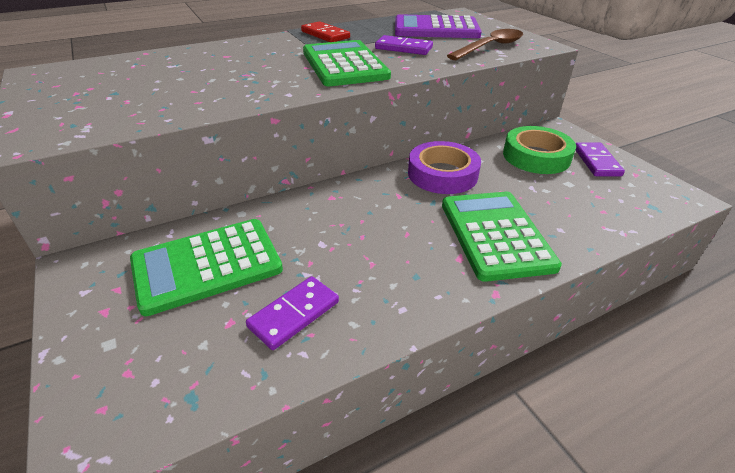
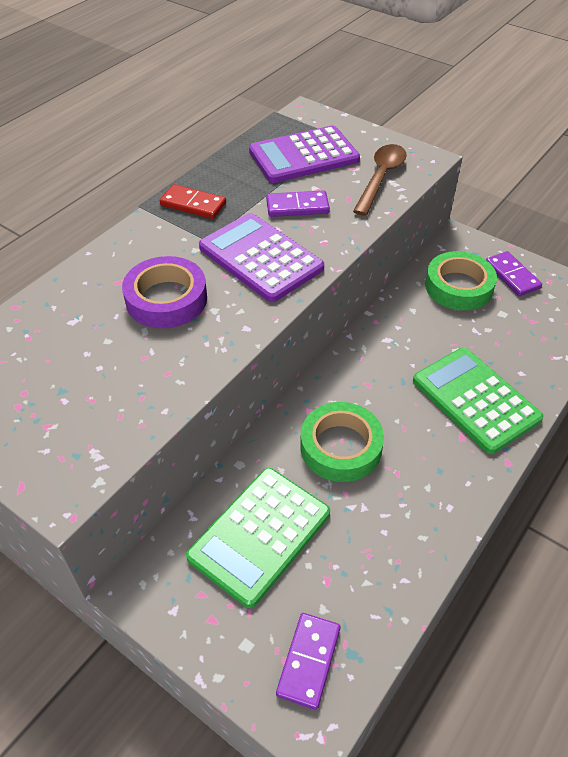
camera: 25 degrees left, 10 degrees up
purple domino [246,276,339,350] -> purple domino moved to [276,613,340,710]
green calculator [303,40,391,86] -> purple calculator [199,213,324,302]
purple tape [408,141,481,194] -> purple tape moved to [122,256,207,328]
none -> green tape [300,402,384,482]

